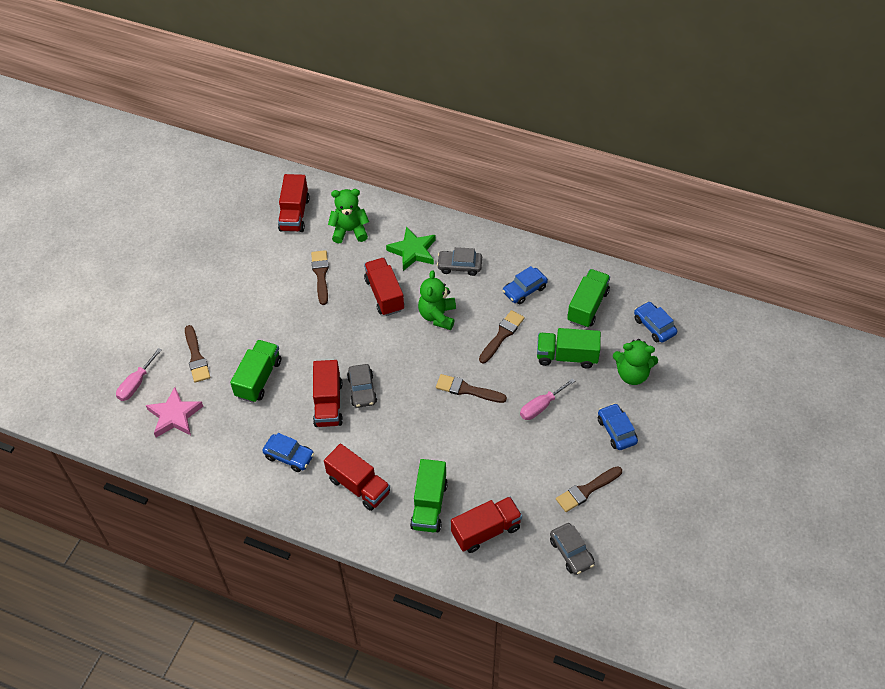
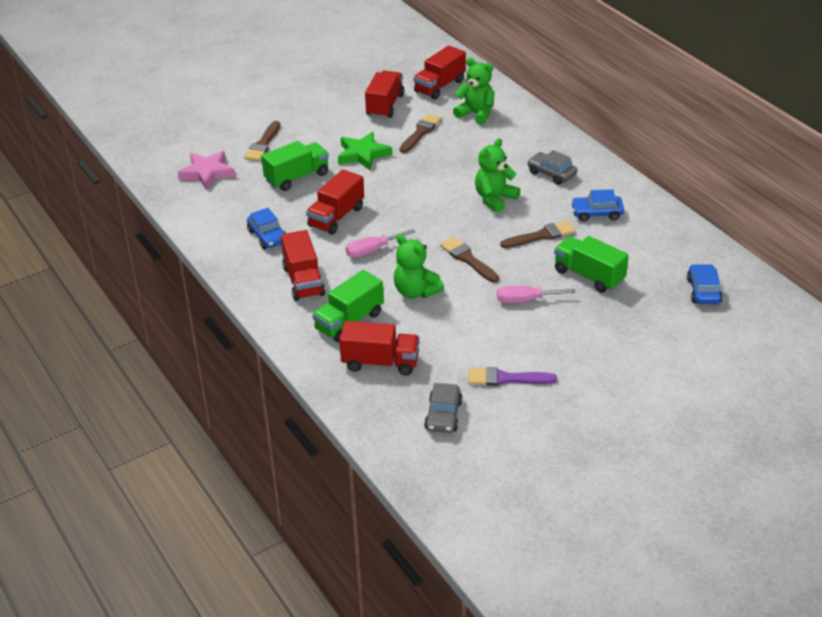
camera: 35 degrees right, 15 degrees down
pink screwdriver [116,348,162,401] -> pink screwdriver moved to [346,229,415,257]
grey car [347,364,377,408] -> none
red truck [364,258,404,316] -> red truck moved to [365,71,404,118]
green star [386,227,436,271] -> green star moved to [338,132,392,170]
brown brush [556,466,622,512] -> purple brush [468,367,557,386]
green truck [567,269,610,328] -> none
blue car [598,403,638,450] -> none
green teddy bear [613,339,658,385] -> green teddy bear moved to [394,234,444,298]

